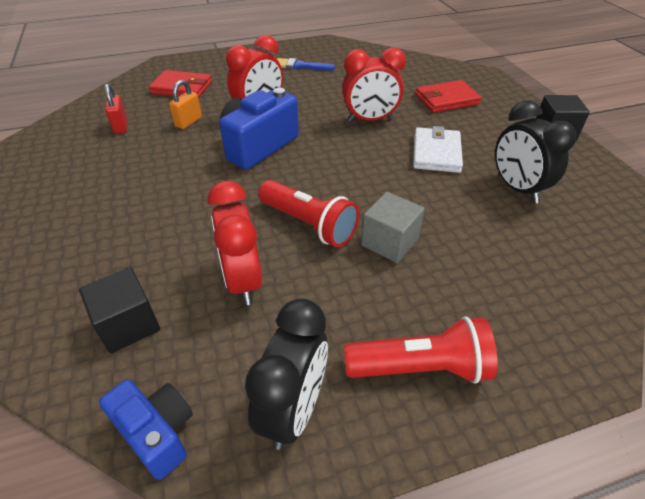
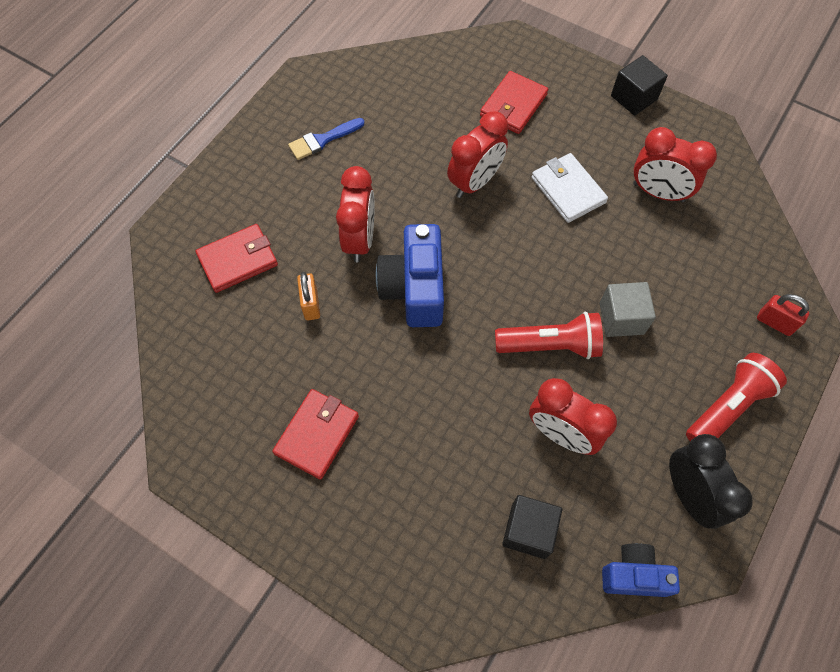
camera: 40 degrees left, 20 degrees up
red padlock [105,84,127,134] -> red padlock moved to [757,294,809,336]
black clock [495,100,577,204] -> red clock [633,127,717,202]
none -> red wallet [272,389,359,479]

